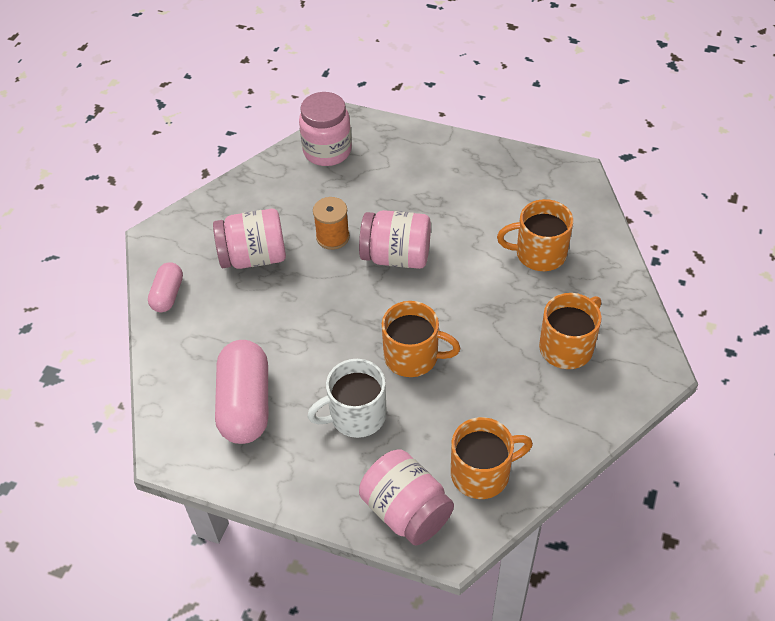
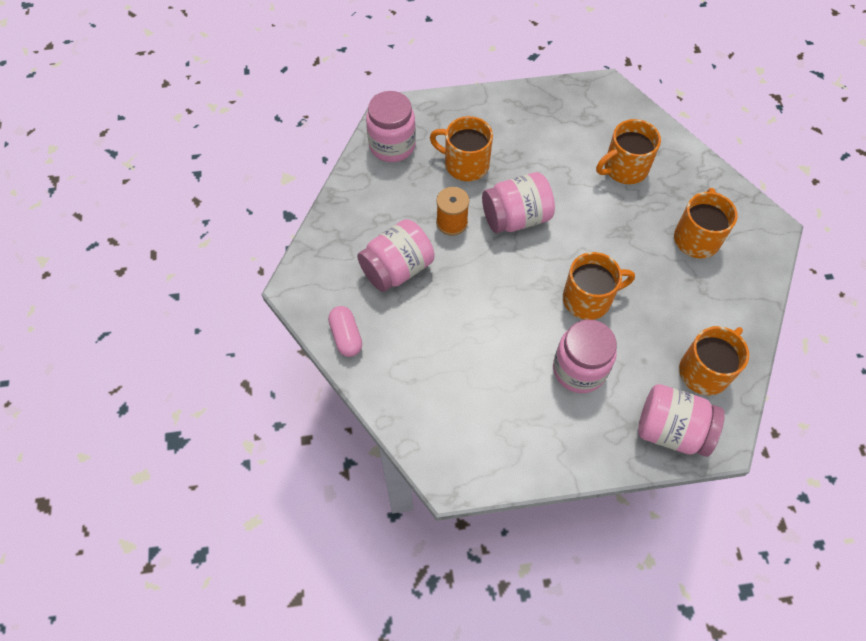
camera: 30 degrees left, 10 degrees up
pink capsule [215,340,268,444] -> none
white mug [307,359,387,438] -> pink jar [553,320,617,393]
none -> orange mug [430,116,493,181]

